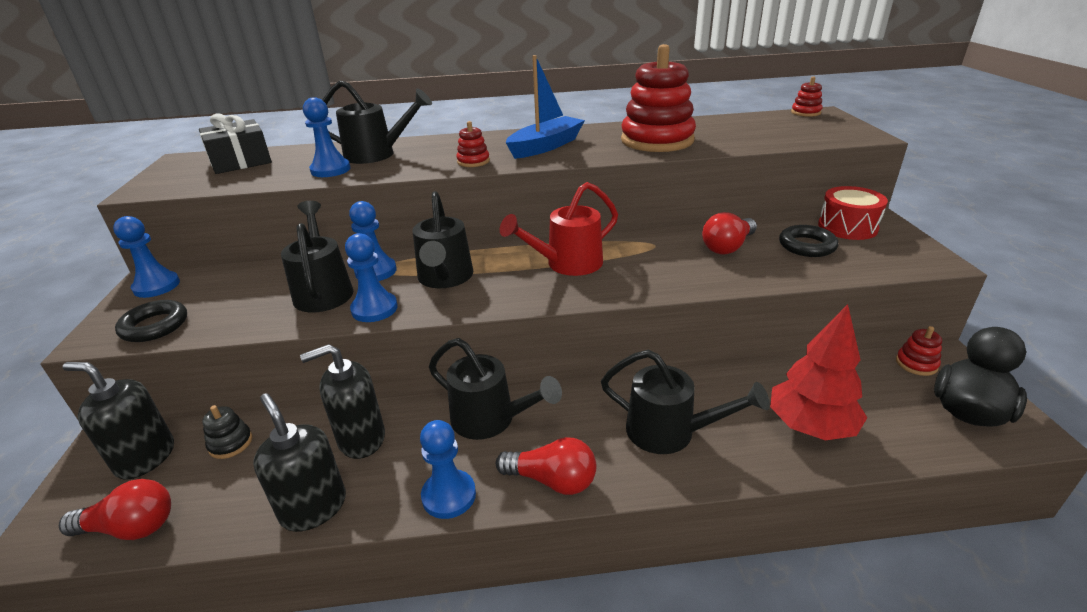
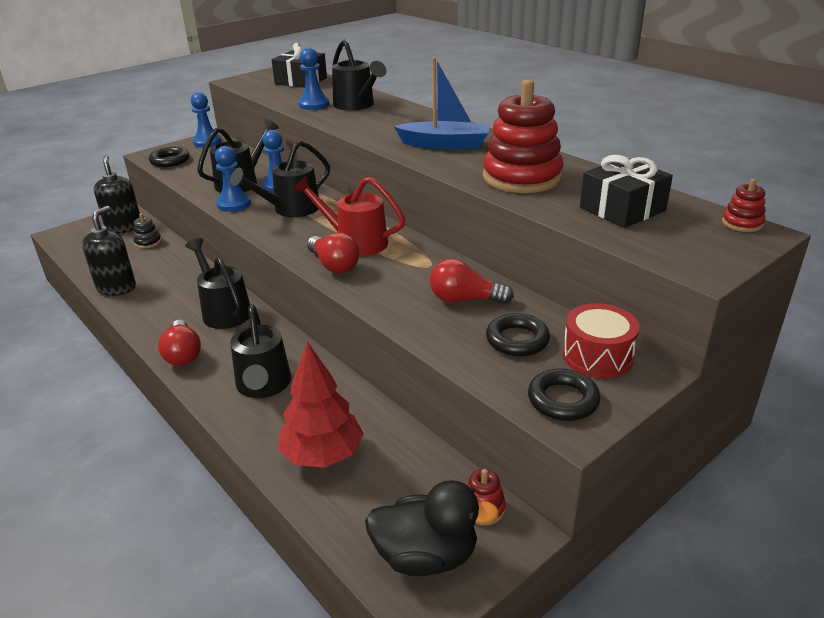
camera: 55 degrees right, 0 degrees up
red light bulb [59,479,171,540] -> red light bulb moved to [307,232,360,273]
black soap dispenser [300,344,385,459] -> none
blue pawn [420,420,476,519] -> none
black watering can [429,338,562,440] -> black watering can turned 150 degrees clockwise [185,238,250,329]
red stacking toy [456,121,490,167] -> none
none -> black ring [528,369,600,421]
none -> black gift [580,155,673,228]

